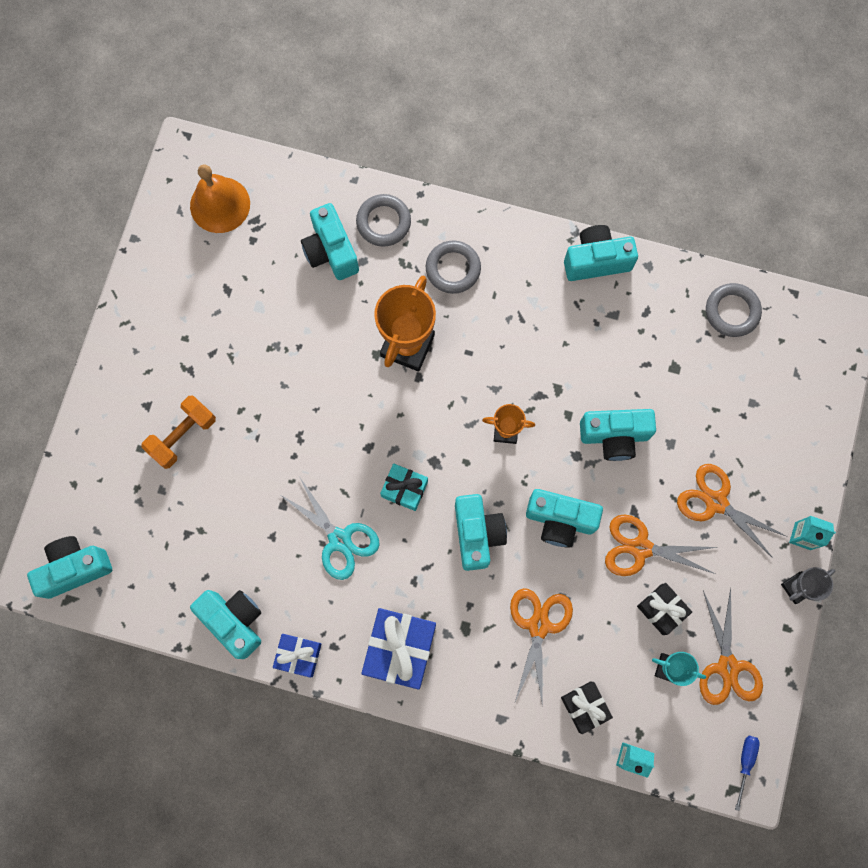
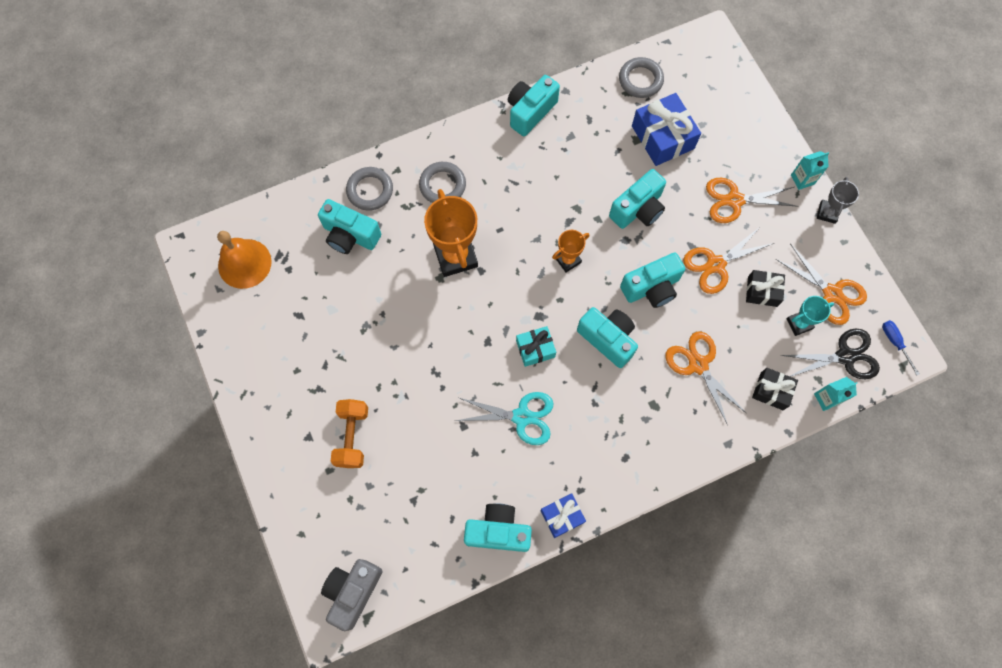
camera: 40 degrees left, 5 degrees down
turquoise camera [27,536,112,599] -> grey camera [321,559,383,631]
blue gift [361,608,436,689] -> blue gift moved to [632,93,701,166]
none -> black scissors [780,329,880,379]

